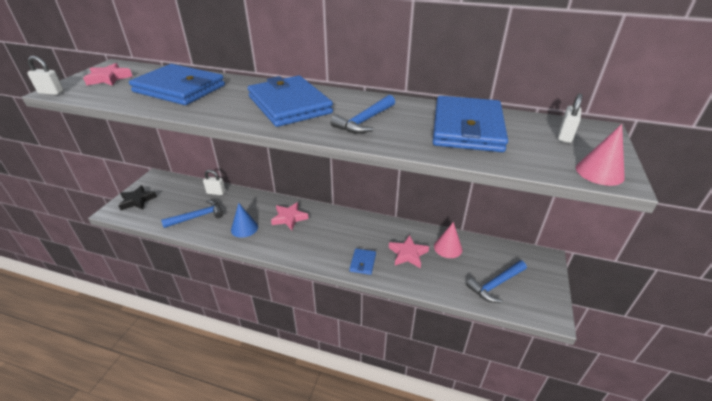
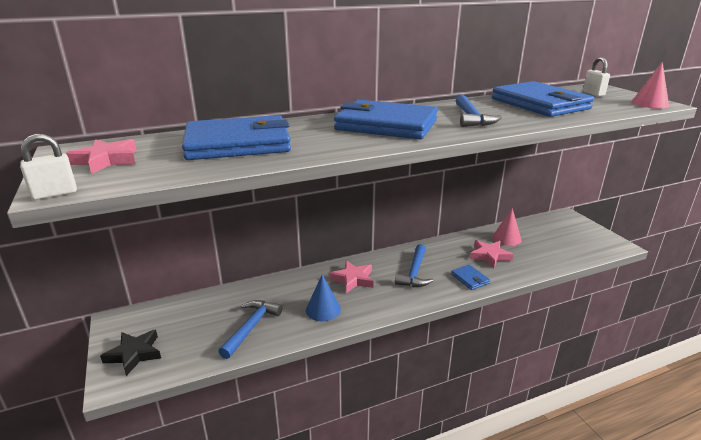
camera: 40 degrees left, 10 degrees down
white padlock [203,170,225,195] -> none
blue hammer [466,260,527,303] -> blue hammer moved to [395,244,433,287]

